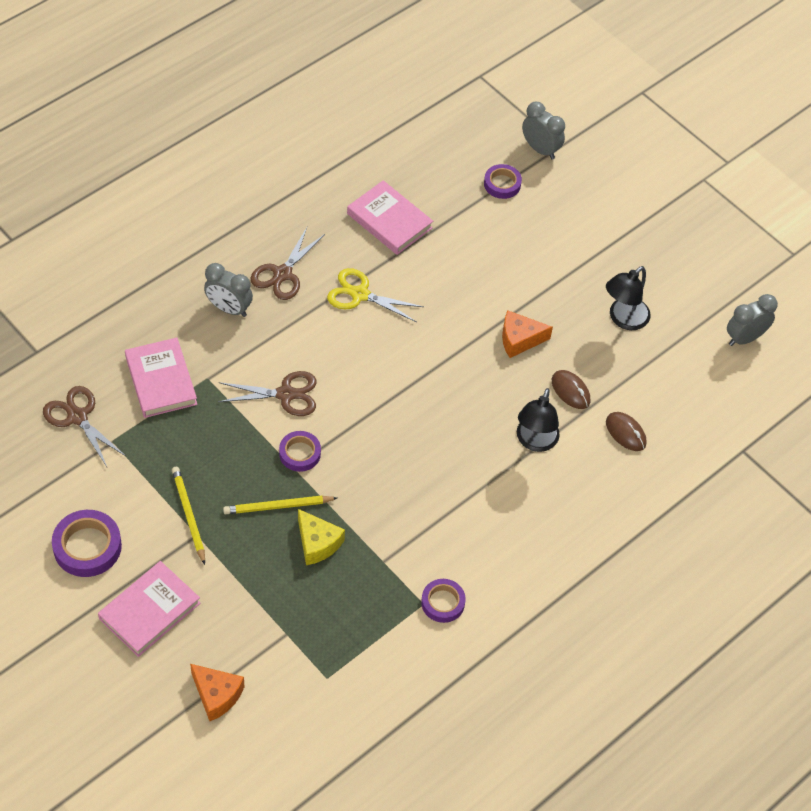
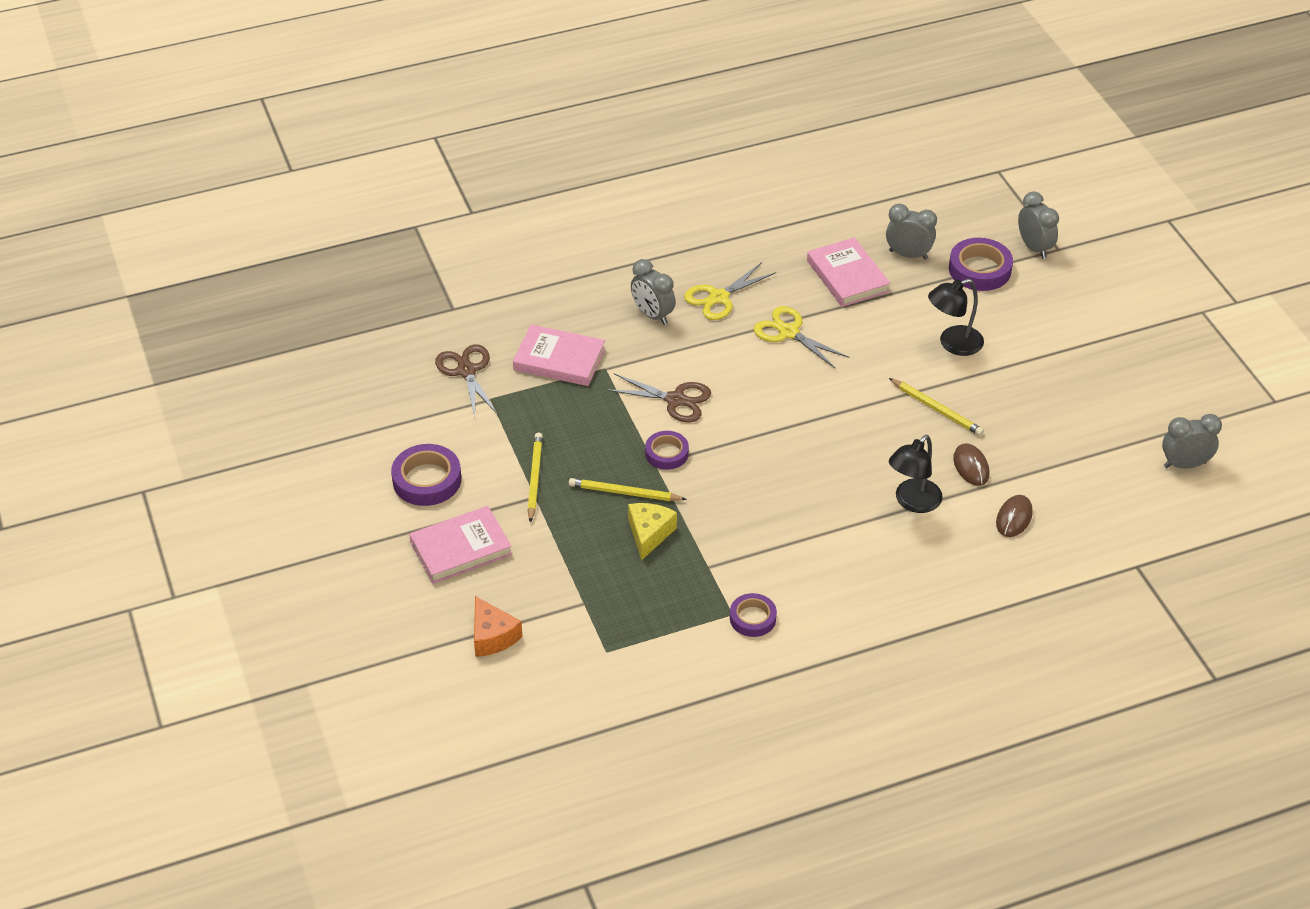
camera: 25 degrees right, 10 degrees down
pink book [125,338,197,418] -> pink book turned 75 degrees counterclockwise [513,324,605,386]
brown scissors [250,227,325,300] -> yellow scissors [684,262,776,320]
yellow cheese [298,509,345,565] -> yellow cheese turned 150 degrees counterclockwise [628,503,677,561]
purple tape [484,164,522,199] -> purple tape [949,238,1013,291], size x1.56
orange cheese [502,310,553,358] -> yellow pencil [889,378,984,436]
black lamp [606,266,651,330] -> black lamp moved to [928,279,984,356]
brown mouse [606,412,647,451] -> brown mouse turned 45 degrees clockwise [996,495,1033,537]
none -> grey clock [886,204,937,260]

